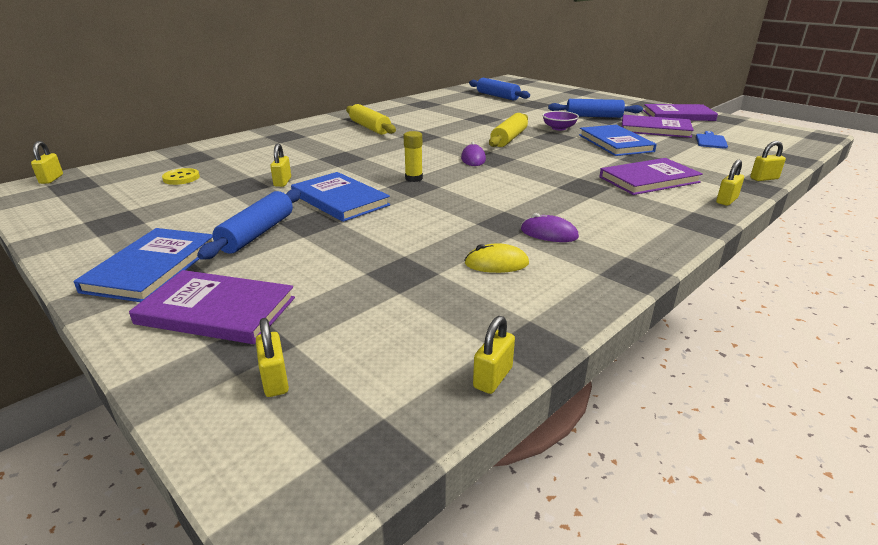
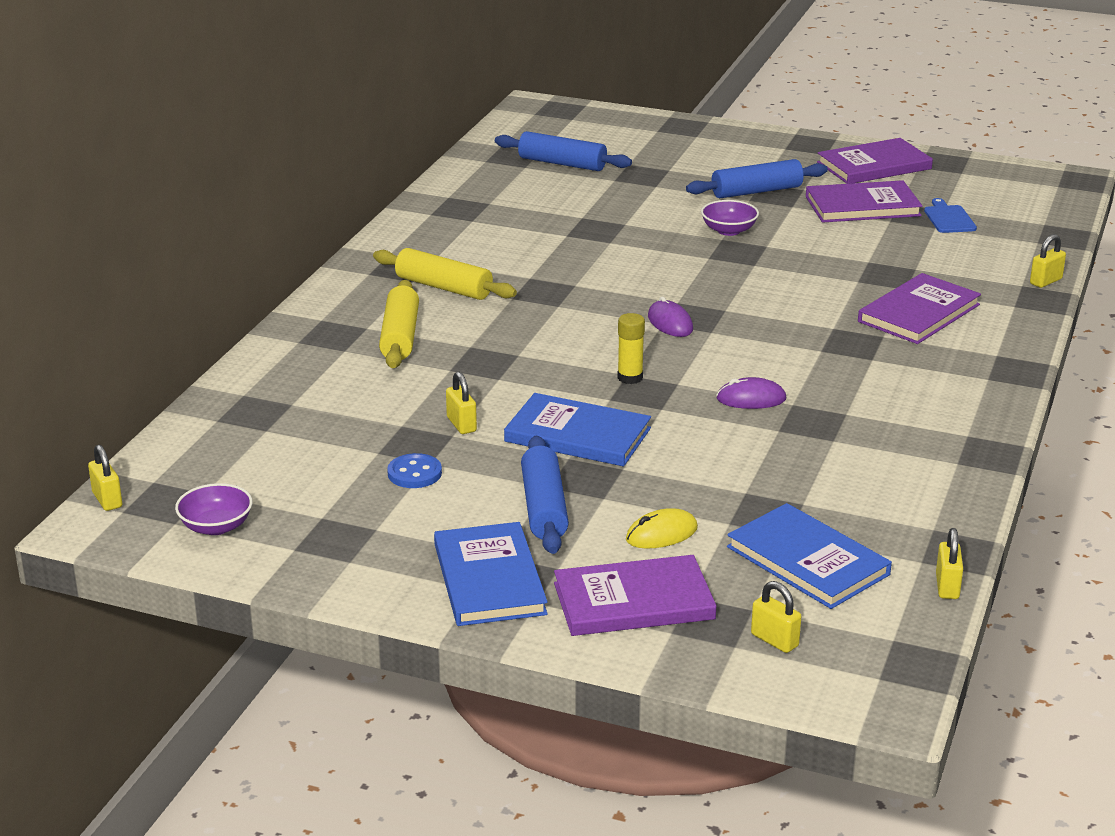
camera: 25 degrees left, 0 degrees up
yellow button [162,168,200,185] -> none
yellow mouse [465,243,529,273] -> yellow mouse moved to [626,508,698,548]
yellow rolling pin [489,113,528,147] -> yellow rolling pin moved to [379,280,419,368]
purple mouse [521,213,579,242] -> purple mouse moved to [717,377,786,409]
blue book [579,125,657,156] -> blue book moved to [727,503,892,609]
yellow padlock [716,160,744,206] -> none
none -> purple bowl [175,483,253,535]
none -> blue button [387,453,442,488]

